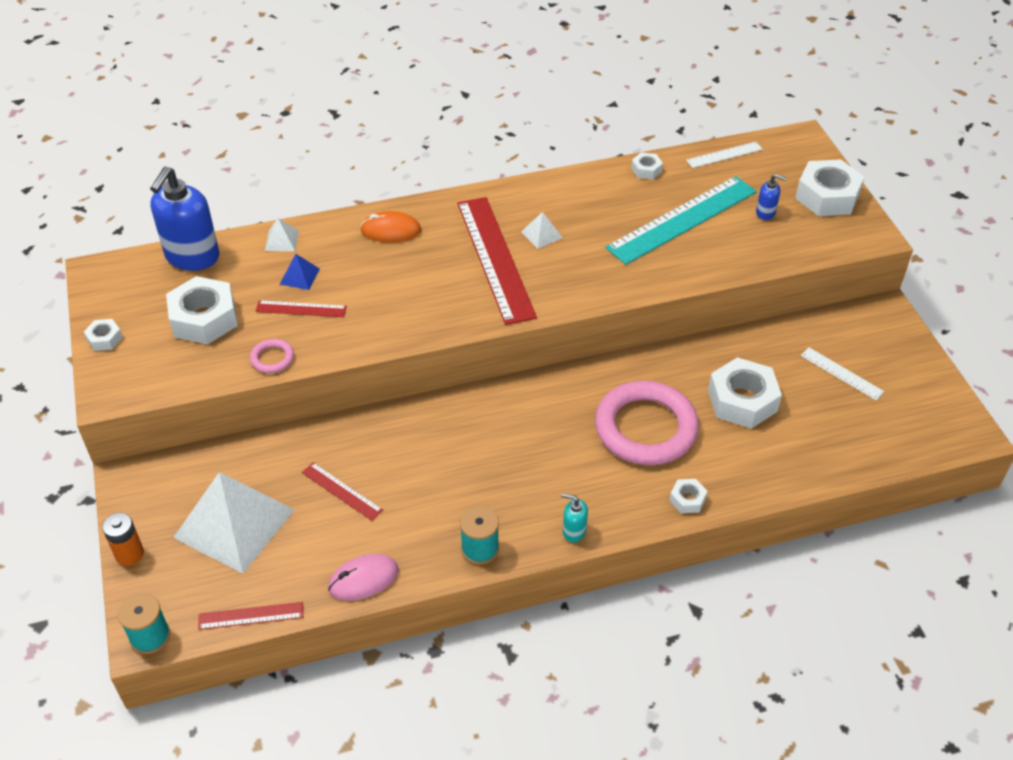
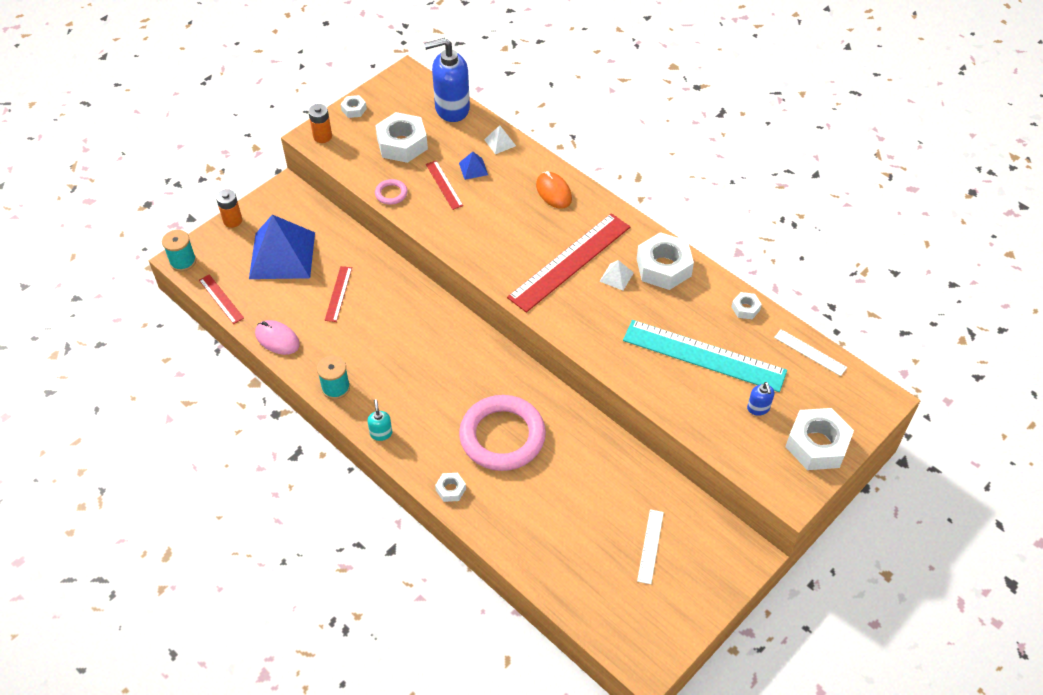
camera: 60 degrees right, 5 degrees up
white pyramid [173,472,294,573] -> blue pyramid [249,215,315,279]
white nut [708,357,782,429] -> white nut moved to [637,232,694,290]
none -> orange battery [308,104,332,143]

